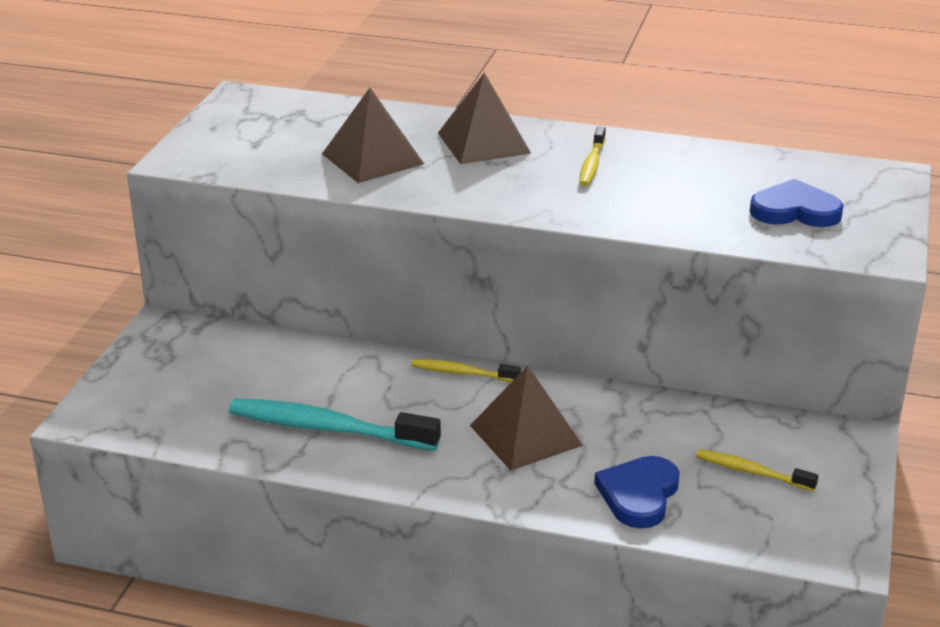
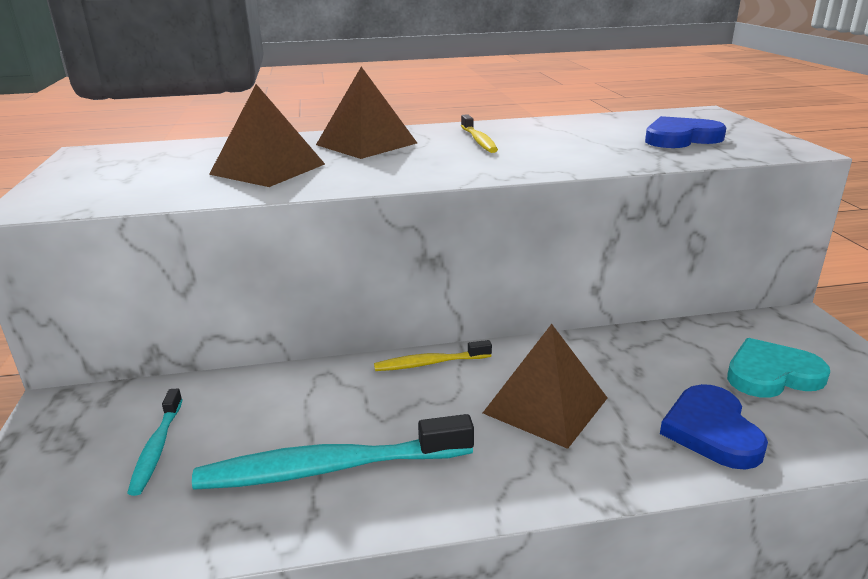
camera: 25 degrees left, 5 degrees down
yellow toothbrush [696,449,818,492] -> turquoise heart [727,338,830,398]
none -> turquoise toothbrush [127,388,183,496]

